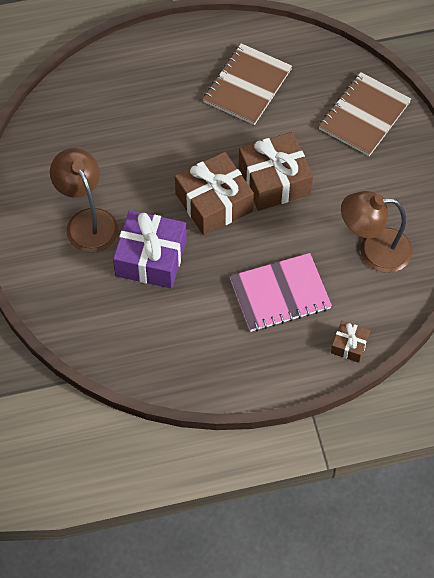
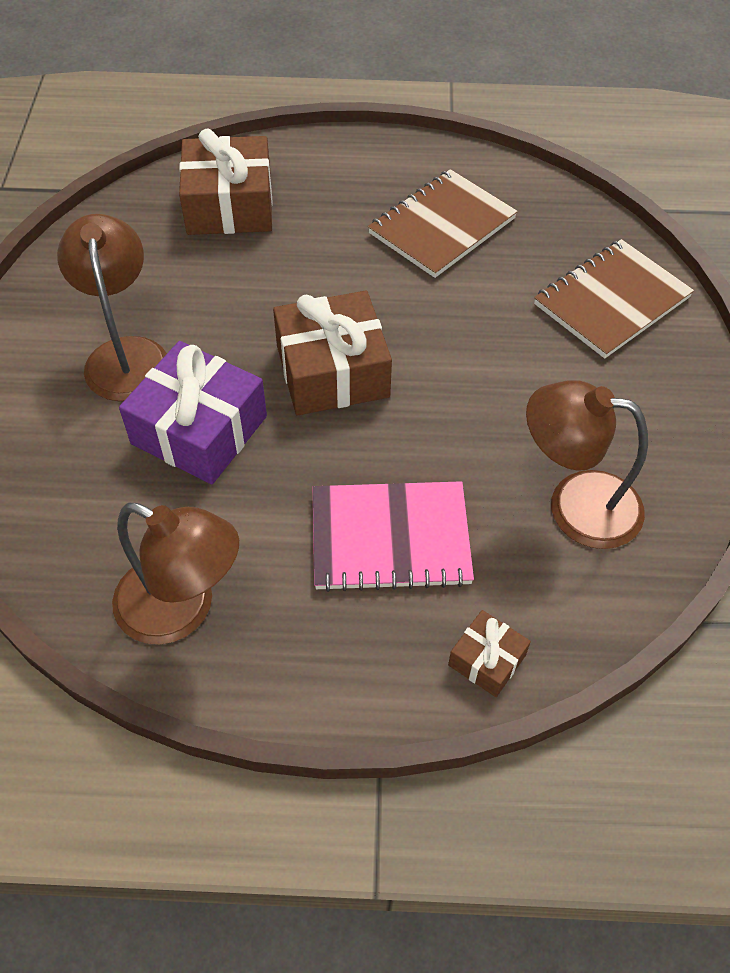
camera: 15 degrees right, 5 degrees down
brown gift [239,132,313,211] -> brown gift moved to [179,128,273,235]
none -> brown lamp [112,503,239,645]

